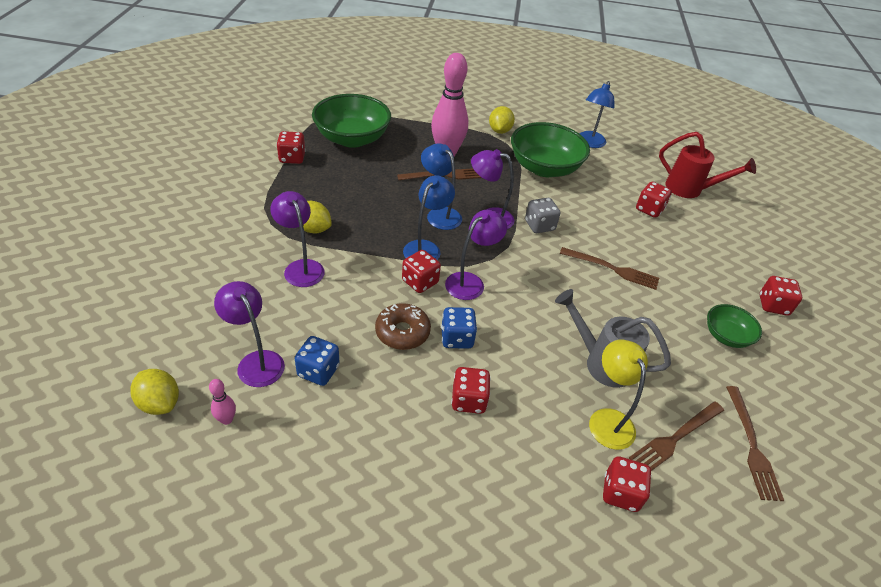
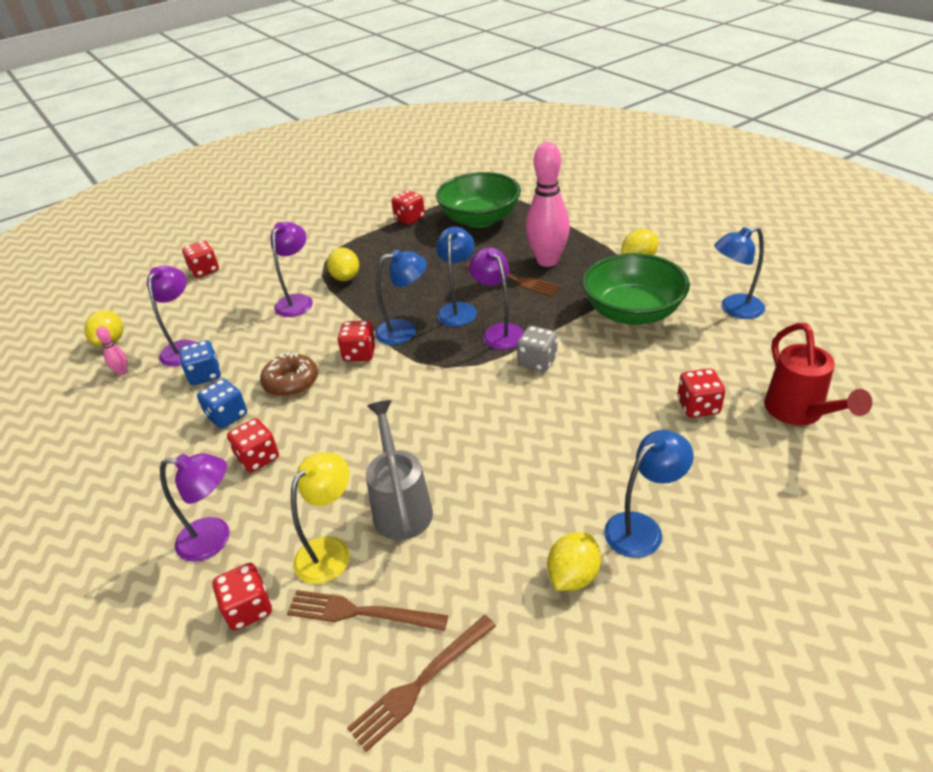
camera: 55 degrees right, 5 degrees down
blue dice [441,307,477,349] -> blue dice moved to [197,379,247,429]
purple lamp [445,210,507,300] -> purple lamp moved to [160,453,230,562]
brown fork [560,247,659,290] -> none
green bowl [707,304,762,348] -> yellow lemon [547,532,601,591]
red dice [759,276,802,316] -> red dice moved to [182,241,219,278]
none -> blue lamp [604,430,694,558]

